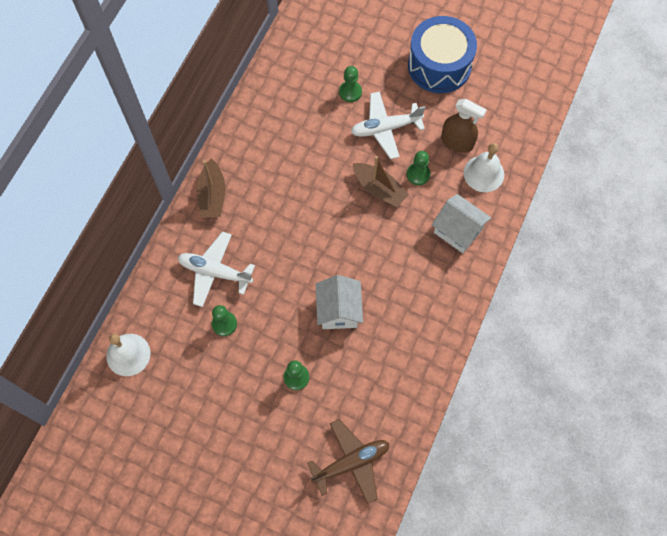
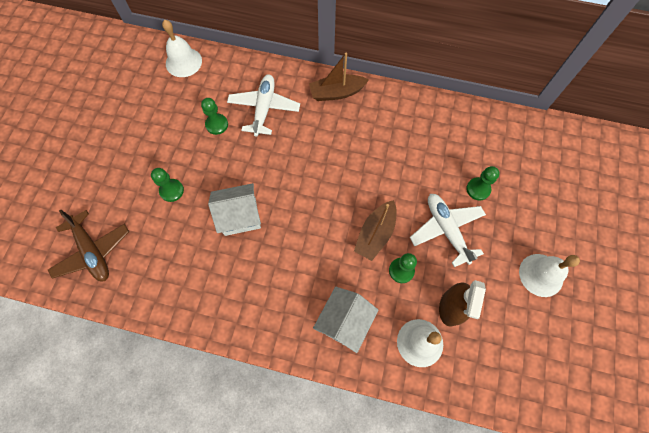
camera: 80 degrees right, 0 degrees up
blue drum [408,16,477,93] -> white bell [519,254,580,297]

